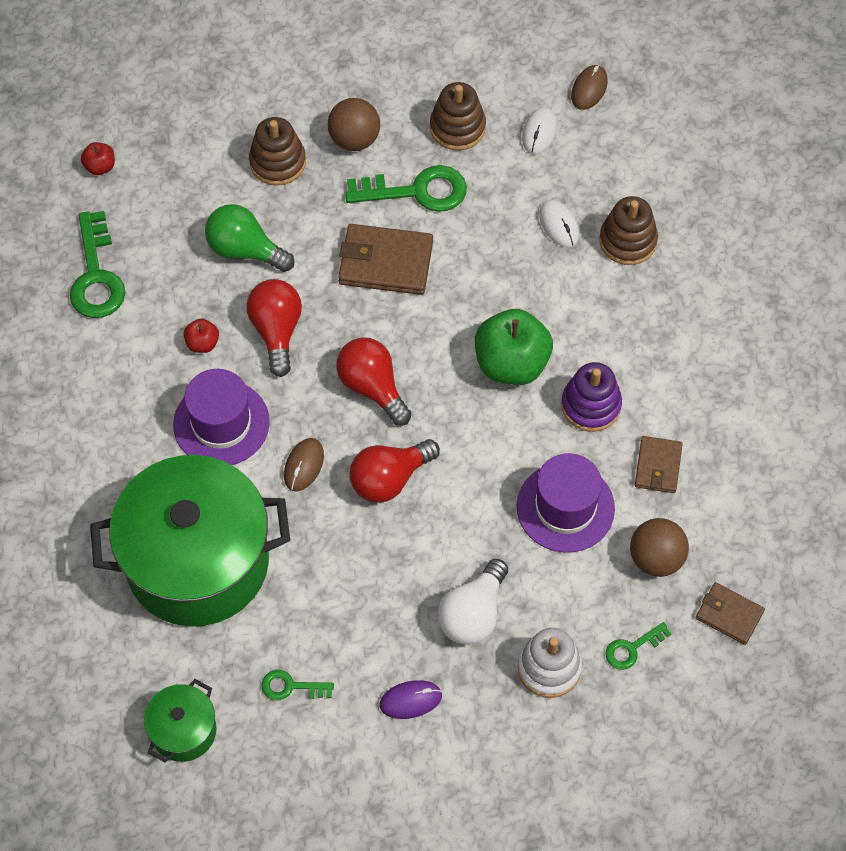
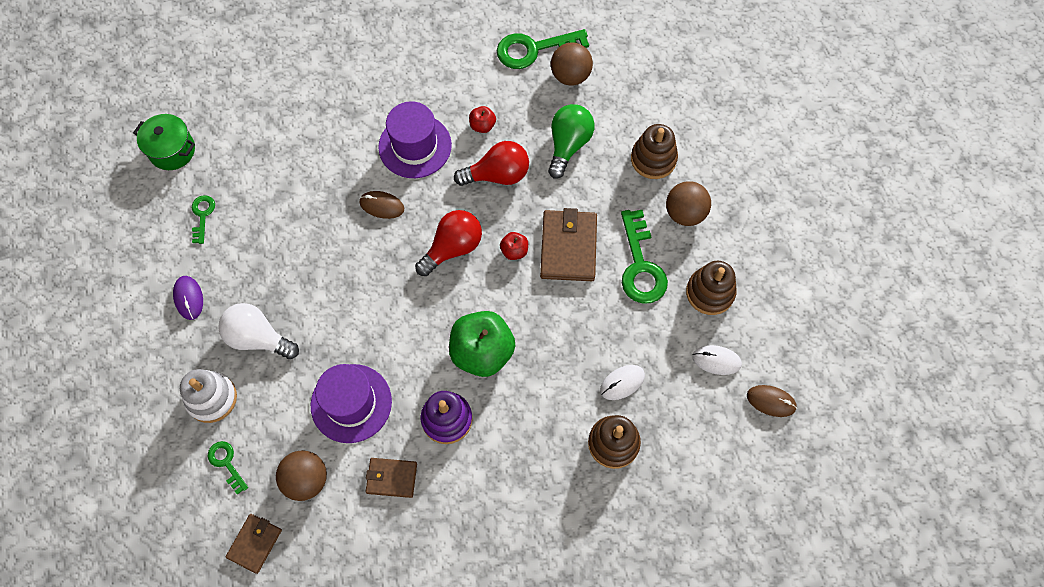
camera: 85 degrees right, 5 degrees up
red apple [81,142,115,175] -> red apple moved to [500,232,528,260]
green pot [90,455,290,627] -> none
red light bulb [349,439,440,503] -> none
none -> brown ball [551,42,593,86]

